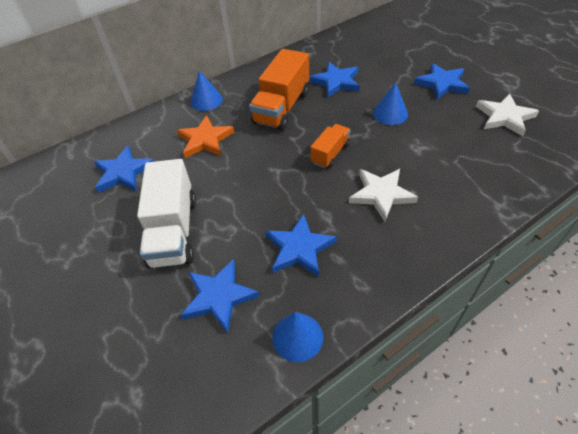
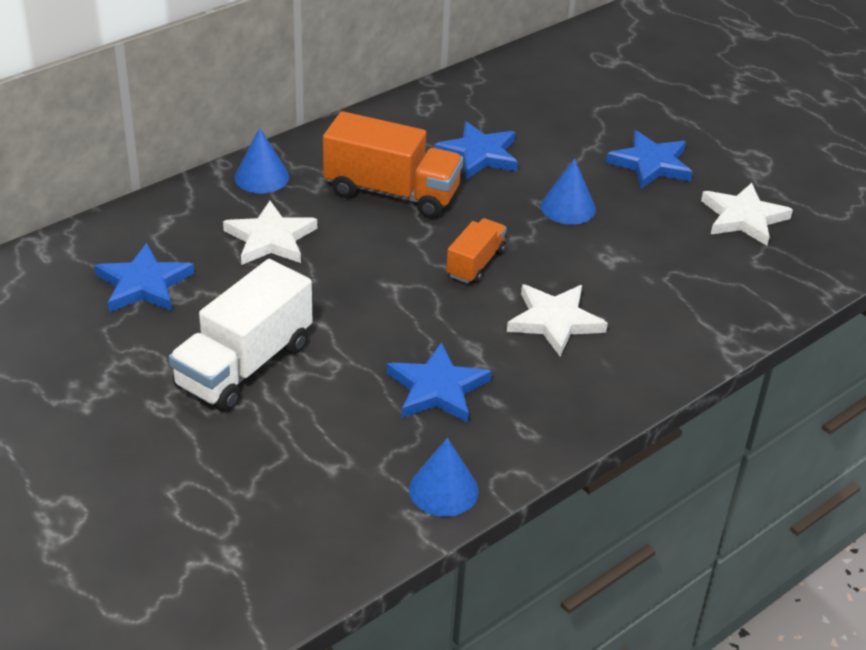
camera: 10 degrees left, 10 degrees down
white truck [137,159,196,268] -> white truck turned 45 degrees clockwise [169,259,312,412]
orange star [177,115,235,158] -> white star [223,201,317,265]
blue star [181,259,259,333] -> none
orange truck [249,49,309,130] -> orange truck turned 90 degrees counterclockwise [323,111,463,218]

